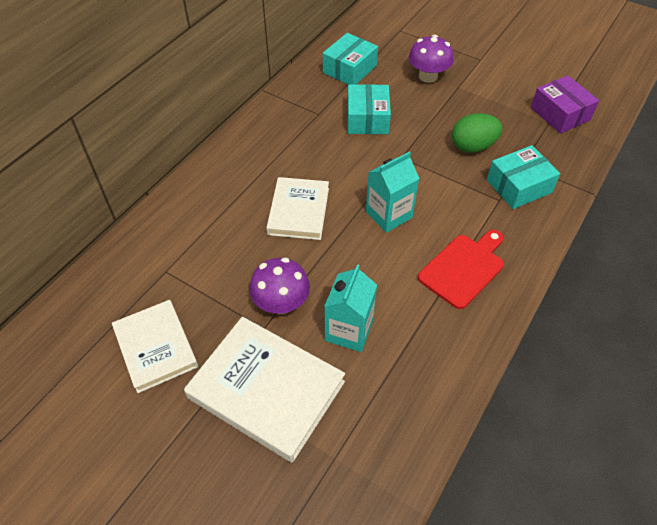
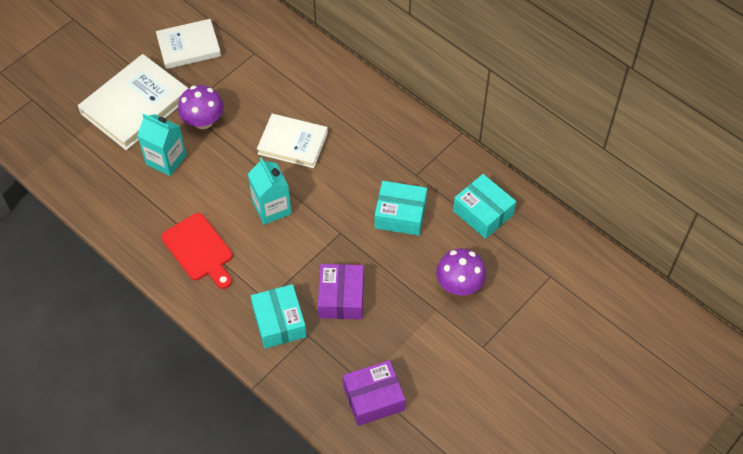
camera: 100 degrees right, 5 degrees up
green egg [452,113,502,153] -> purple box [318,264,364,320]

